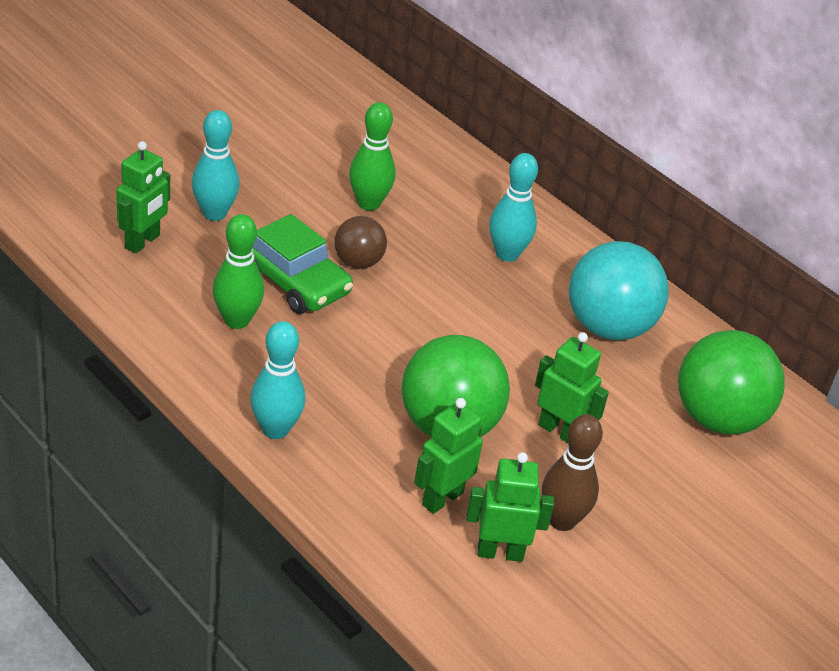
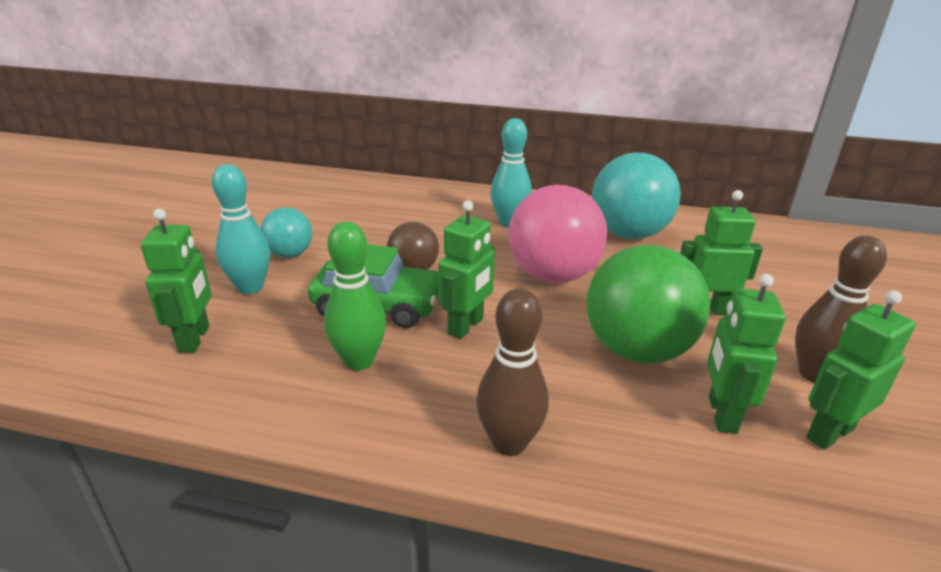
camera: 30 degrees left, 10 degrees down
turquoise bowling pin [250,321,305,439] -> brown bowling pin [476,288,549,456]
green bowling pin [349,102,396,211] -> none
green ball [678,330,785,435] -> none
none -> turquoise ball [260,207,312,258]
none -> green robot [438,201,495,339]
none -> pink ball [508,185,607,283]

